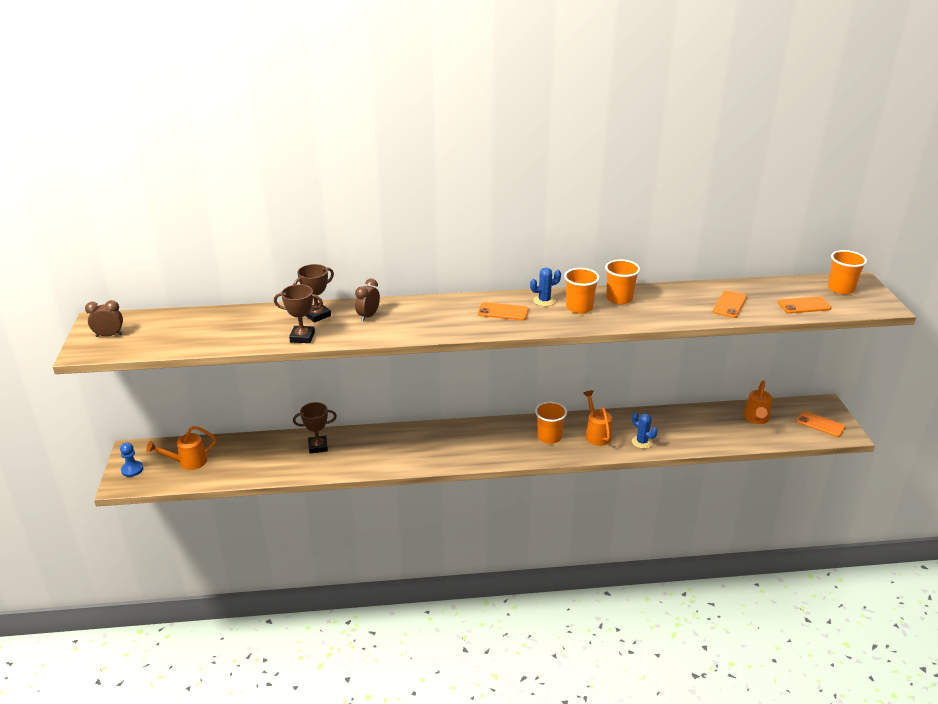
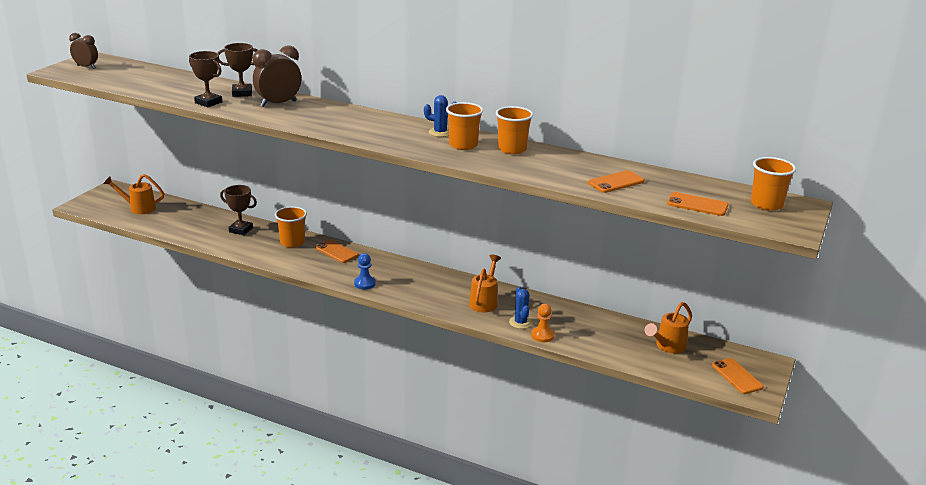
camera: 30 degrees right, 5 degrees down
blue pawn [120,443,143,477] -> blue pawn moved to [354,253,376,289]
brown clock [355,279,380,322] -> brown clock [253,45,301,107], size x1.58
orange phone [478,302,528,320] -> orange phone moved to [315,240,359,263]
orange cup [535,402,567,444] -> orange cup moved to [275,206,307,248]
none -> orange pawn [531,304,554,342]

